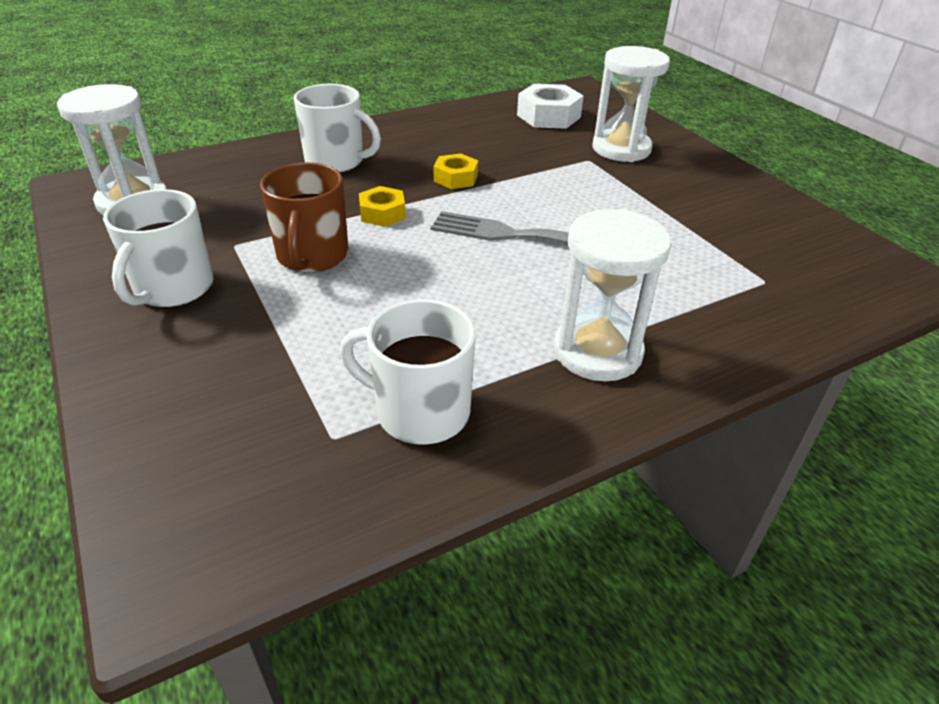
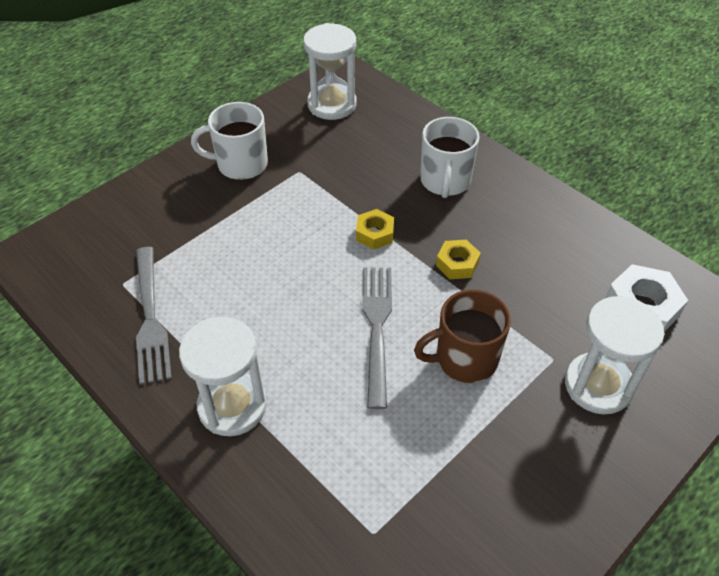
camera: 75 degrees right, 10 degrees up
brown mug [260,162,348,273] -> brown mug moved to [414,289,511,383]
white mug [340,299,476,445] -> grey fork [136,247,172,385]

